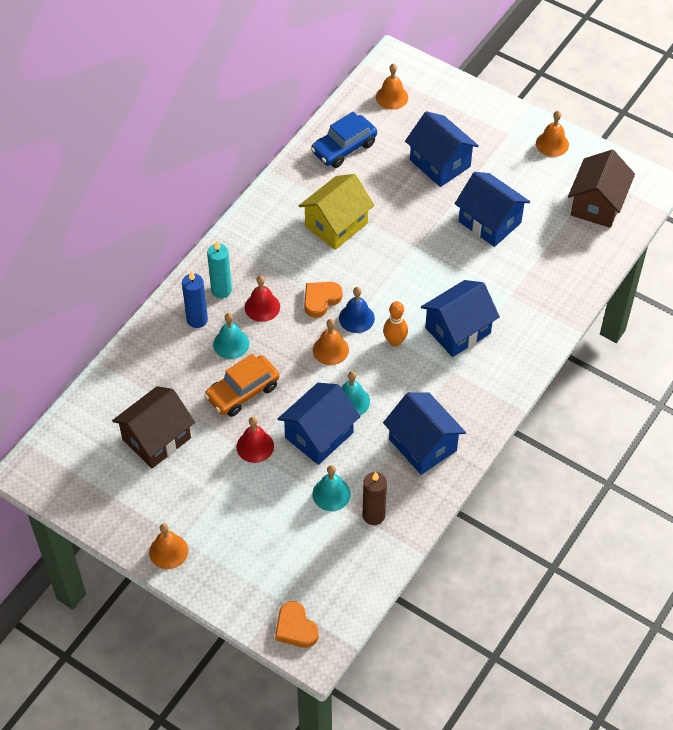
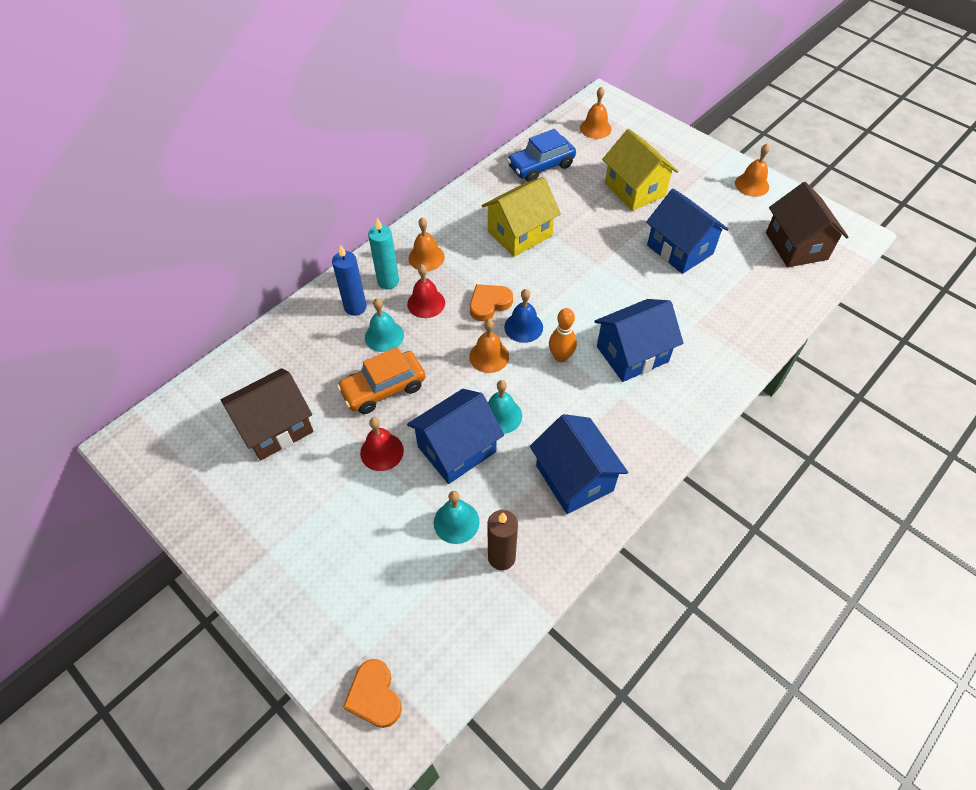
camera: 10 degrees right, 0 degrees up
orange bell [149,523,188,569] -> orange bell moved to [408,218,445,271]
blue house [405,111,479,187] -> yellow house [602,129,678,211]
brown house [568,150,635,228] -> brown house turned 45 degrees counterclockwise [766,182,848,267]

